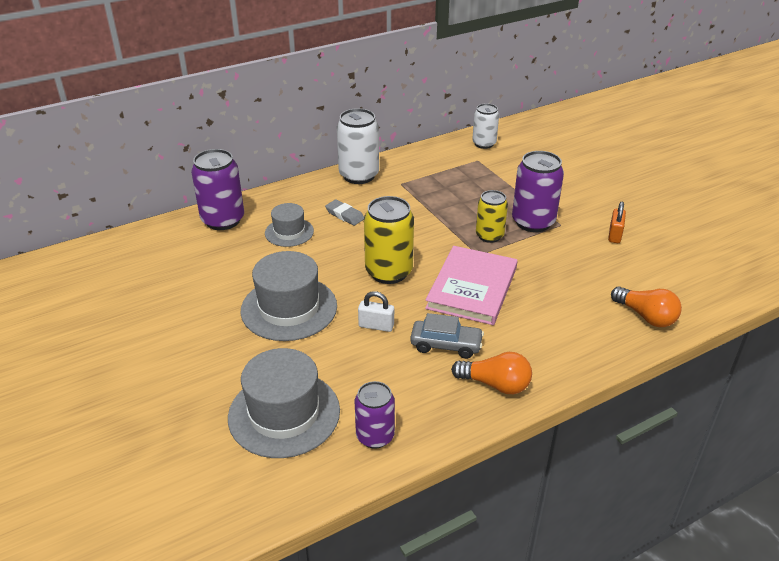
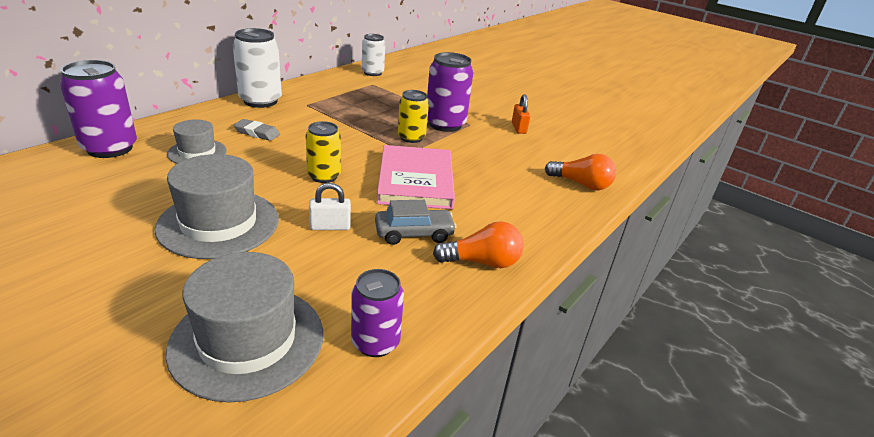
camera: 25 degrees left, 5 degrees down
yellow can [364,196,414,284] -> yellow can [306,121,341,183], size x0.64

